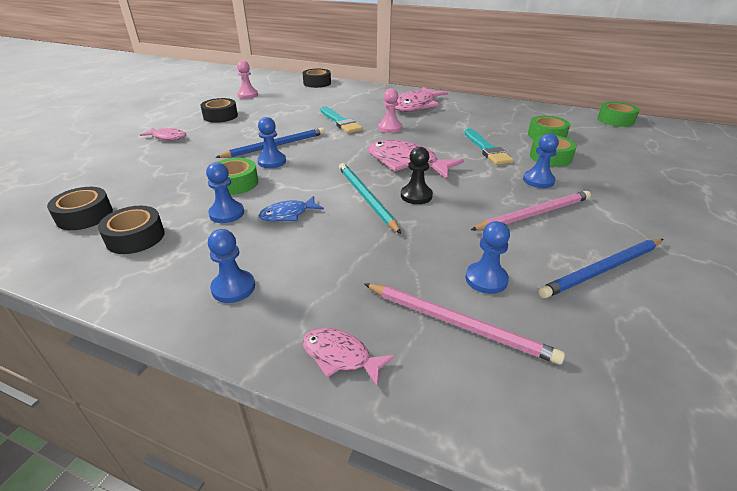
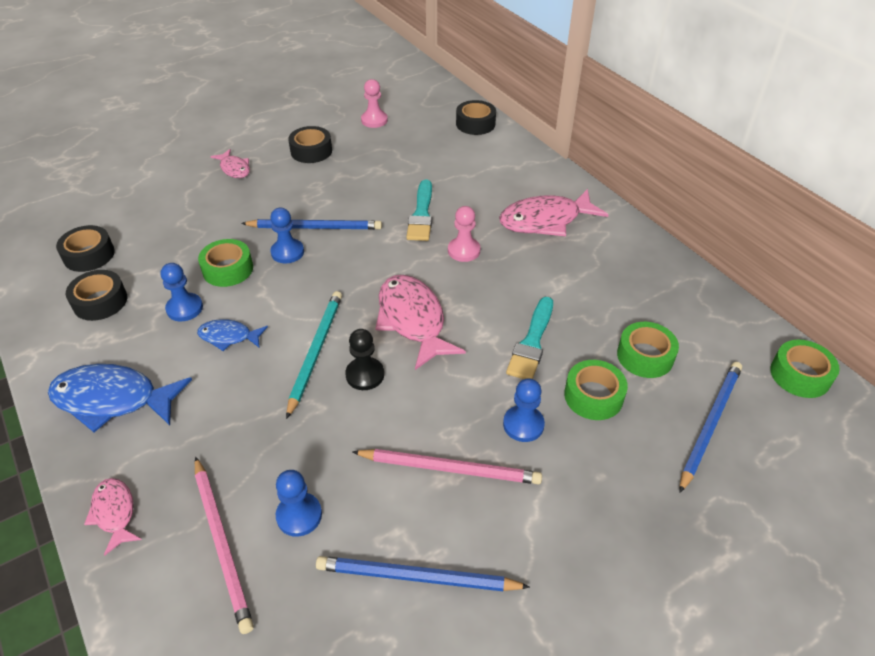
camera: 35 degrees right, 10 degrees up
blue pawn [208,229,255,303] -> blue fish [48,364,192,432]
none -> blue pencil [679,362,742,493]

